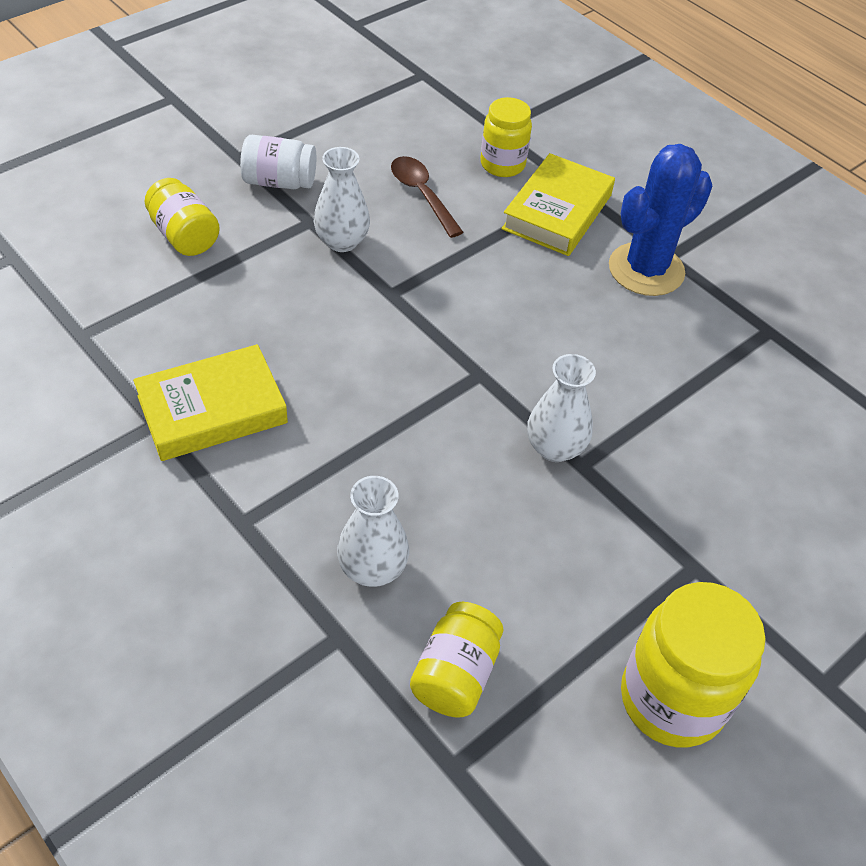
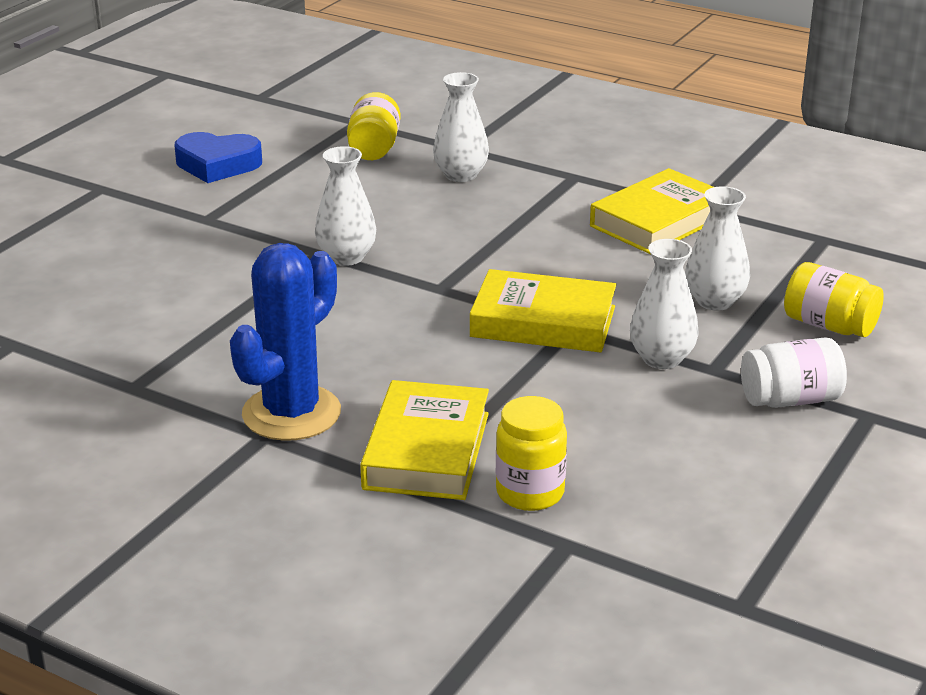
camera: 165 degrees right, 20 degrees down
brown spoon [391,156,464,238] -> none
yellow jar [621,582,766,747] -> blue heart [174,132,262,183]
none -> yellow book [470,269,616,353]
none -> white vase [685,186,750,311]

